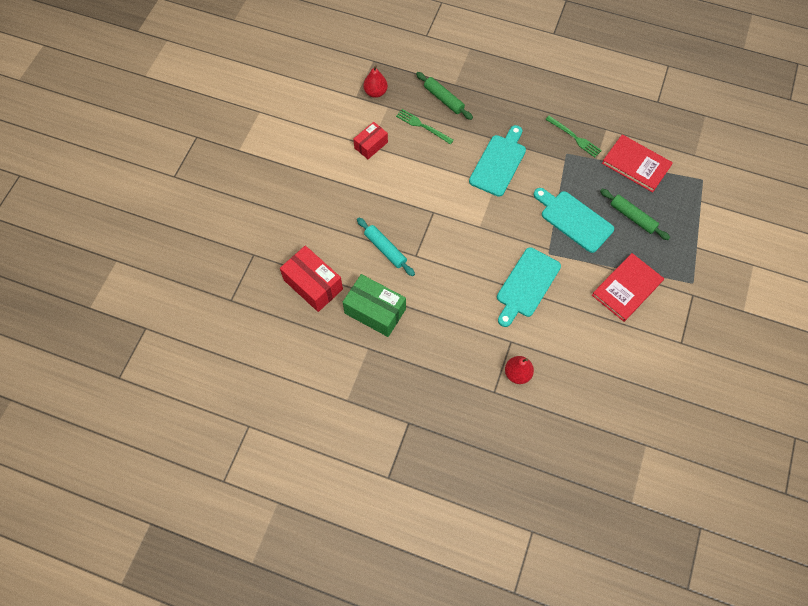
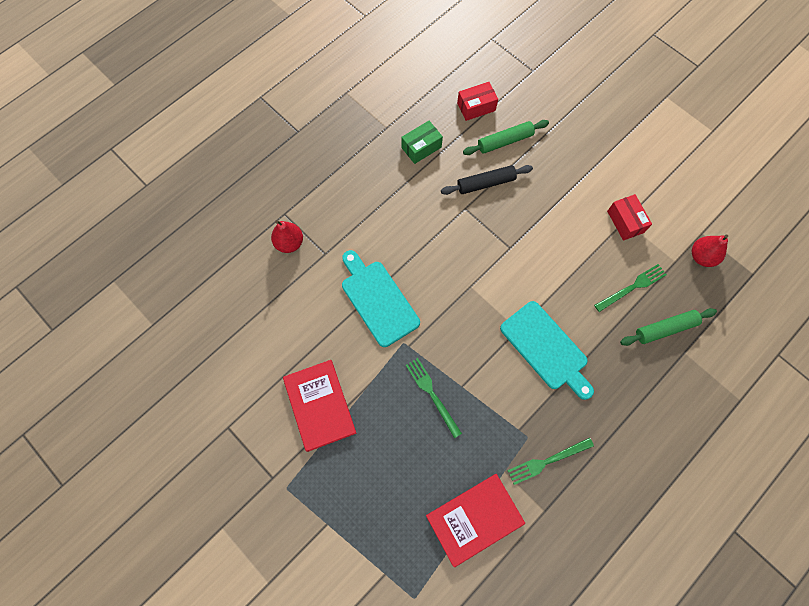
camera: 115 degrees right, 5 degrees up
red box [280,246,343,312] -> red box [457,82,498,121], size x0.61
green box [343,274,406,337] -> green box [401,121,443,164], size x0.61
turquoise rolling pin [357,217,415,276] -> black rolling pin [441,165,533,195]
turquoise cutting board [534,188,614,253] -> green fork [406,358,462,438]
green rolling pin [600,189,670,240] -> green rolling pin moved to [463,120,549,155]

